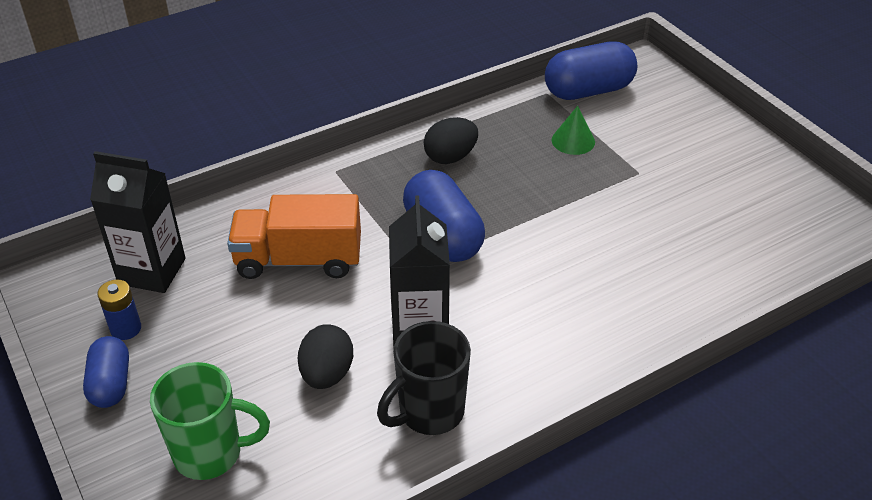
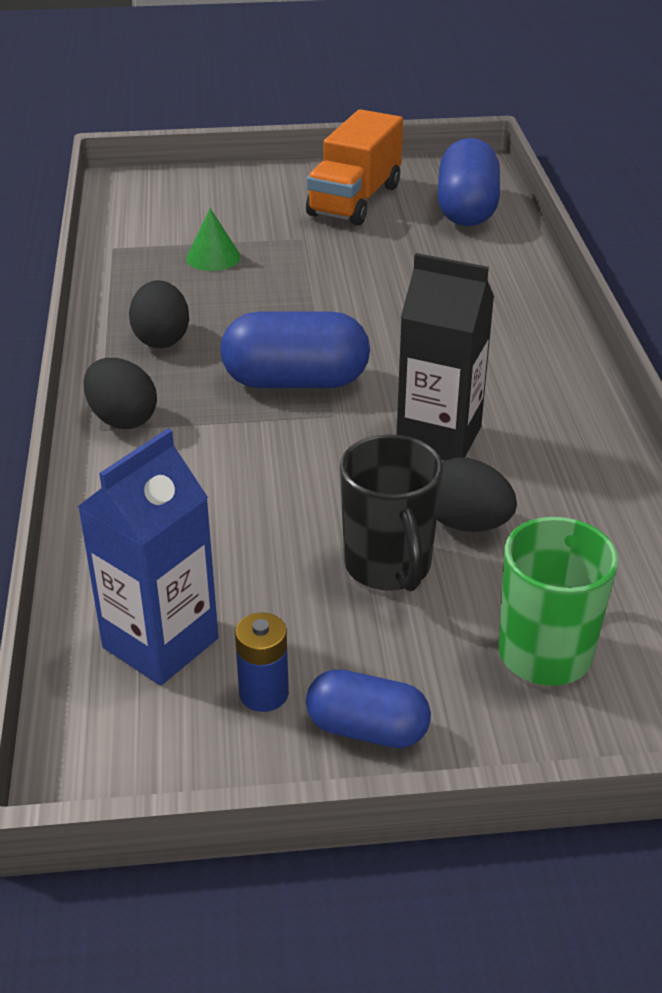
camera: 65 degrees left, 5 degrees down
black carton [90,151,185,293] -> blue carton [78,429,218,685]
orange truck [227,194,361,279] -> orange truck moved to [306,109,403,226]
black mug [377,321,471,435] -> black mug moved to [340,434,443,591]
blue capsule [545,41,637,100] -> blue capsule moved to [438,138,500,226]
none -> black egg [84,358,157,429]

